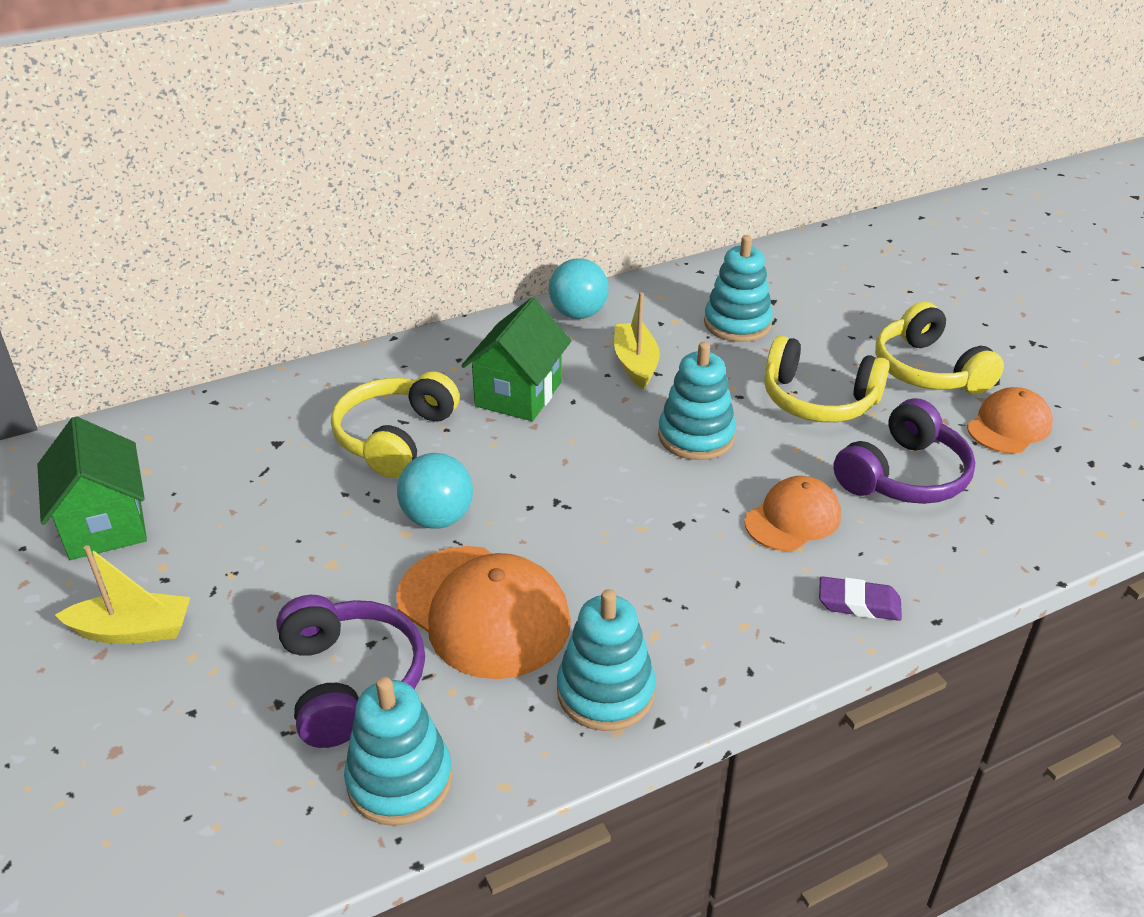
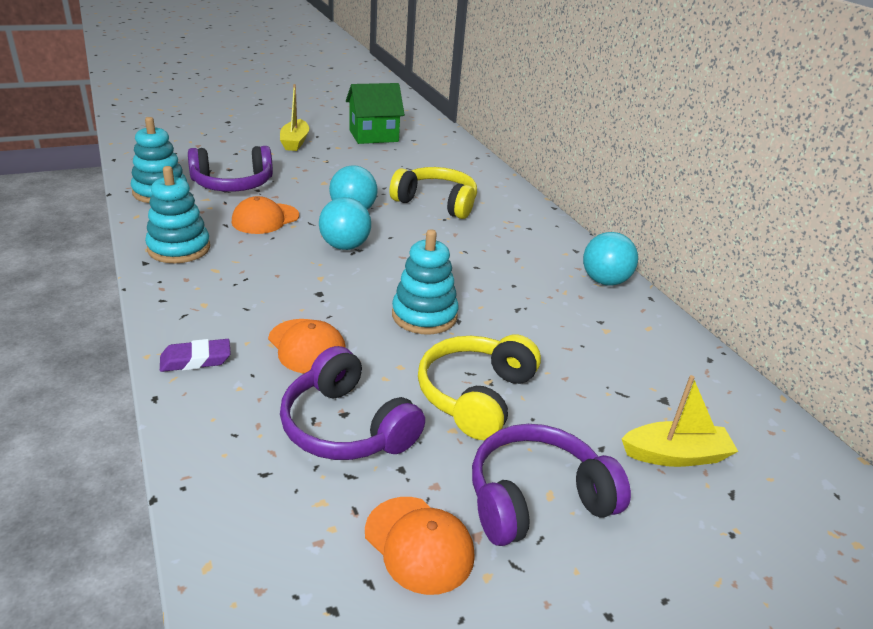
camera: 90 degrees right, 5 degrees down
orange cap [396,546,571,679] -> orange cap [232,196,299,234], size x0.61
green house [462,297,571,421] -> none
yellow boat [614,292,660,390] -> yellow boat moved to [622,375,738,467]
turquoise stacking toy [704,235,773,342] -> none
purple eraser [819,576,902,621] -> purple eraser turned 60 degrees clockwise [160,339,231,372]
yellow headphones [875,302,1004,395] -> purple headphones [472,424,631,546]
none -> turquoise ball [319,197,371,250]

